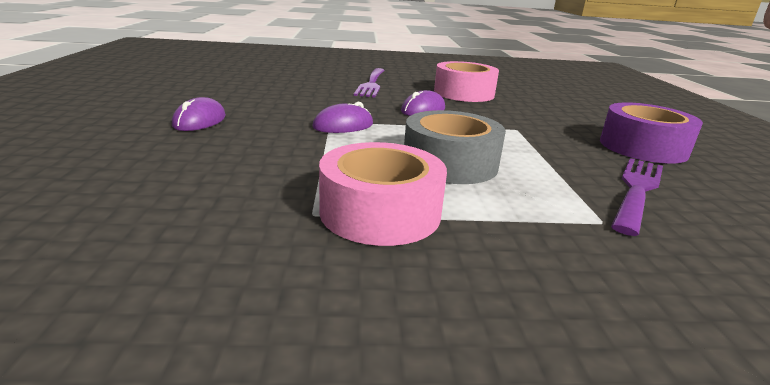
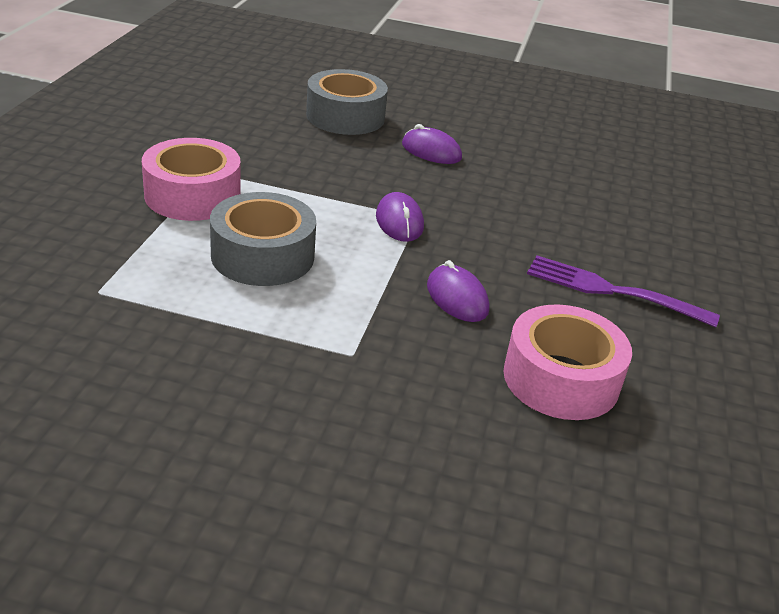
camera: 105 degrees right, 10 degrees up
purple tape [600,102,703,164] -> none
purple fork [611,158,663,236] -> none
none -> grey tape [306,69,388,135]

